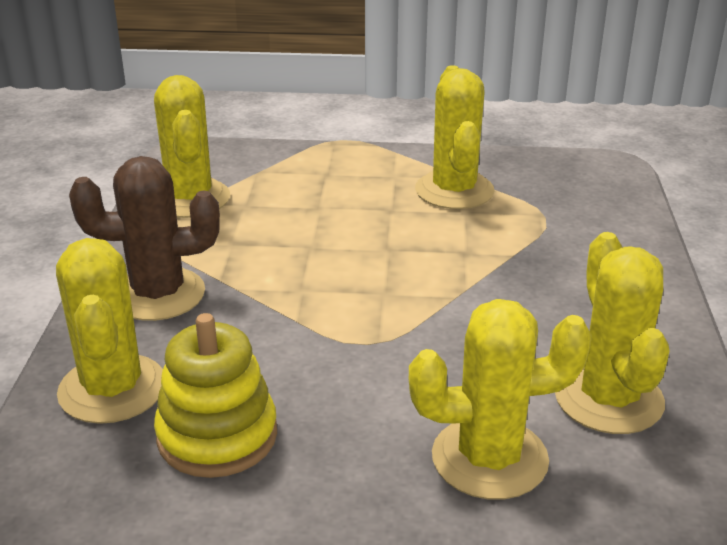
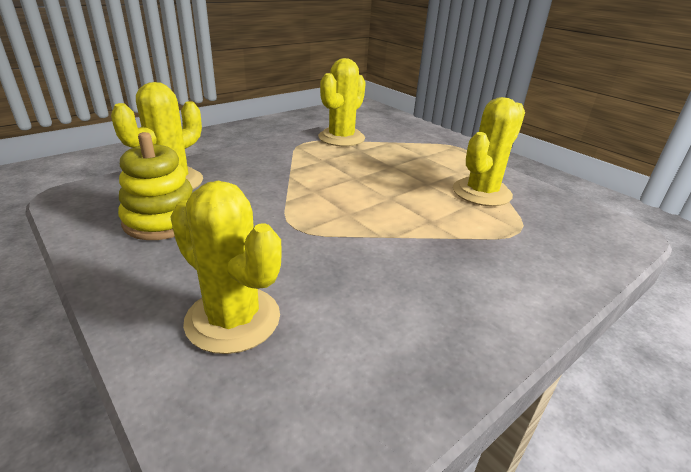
camera: 45 degrees right, 0 degrees up
brown cactus [69,156,220,321] -> none
yellow cactus [555,232,670,434] -> none

